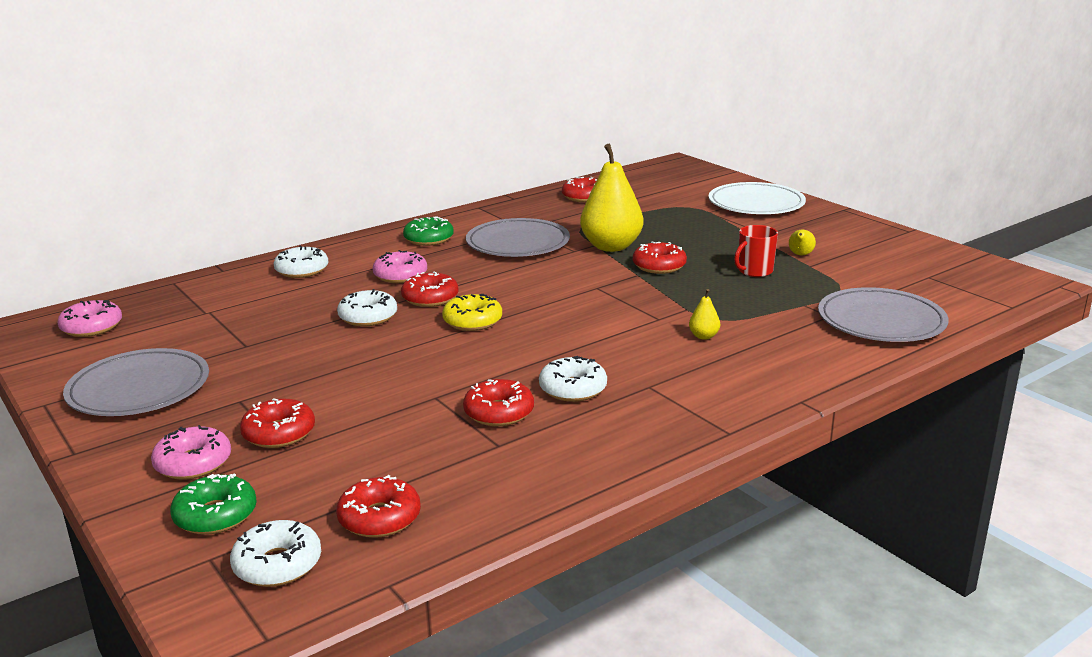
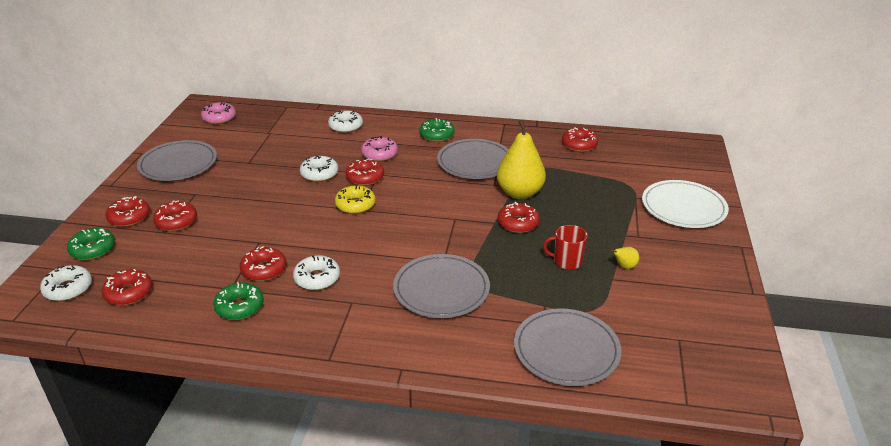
camera: 45 degrees right, 10 degrees up
pink donut [151,425,231,479] -> red donut [105,196,150,227]
yellow pear [689,289,720,340] -> grey plate [393,254,490,318]
none -> green donut [213,282,264,320]

